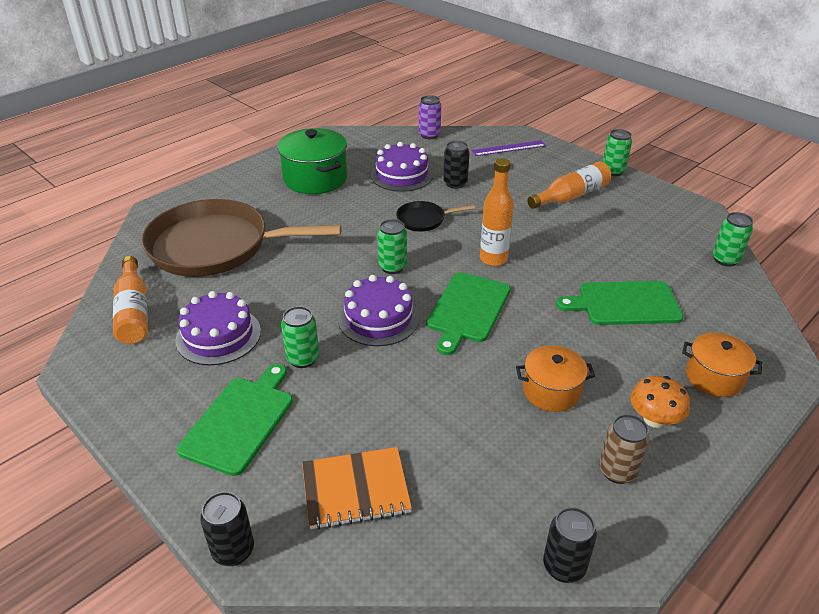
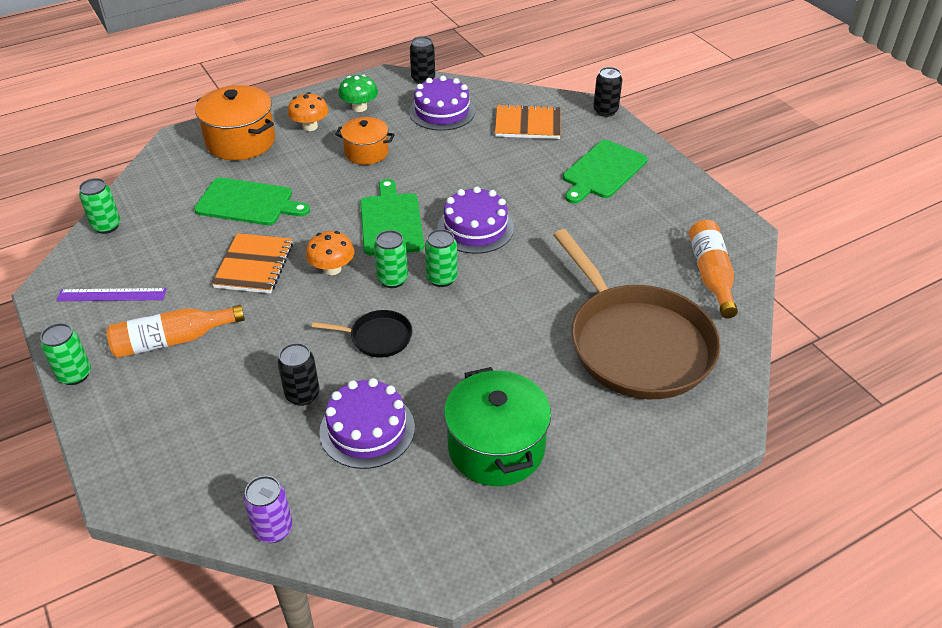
camera: 165 degrees left, 5 degrees up
brown pan [141,199,342,277] -> brown pan turned 45 degrees clockwise [553,229,721,399]
purple cake [175,291,261,365] -> purple cake moved to [409,76,475,131]
green can [281,306,319,368] -> green can moved to [374,230,408,288]
green cutting board [426,272,510,355] -> green cutting board turned 45 degrees counterclockwise [360,179,424,255]
purple ruler [471,140,546,156] -> purple ruler moved to [56,288,167,301]
orange bottle [480,158,514,266] -> orange mushroom [306,231,354,275]
brown can [599,414,650,484] -> green mushroom [338,75,378,112]
orange pot [682,333,762,397] -> orange pot [195,85,275,160], size x1.59
none -> orange notebook [212,233,293,294]

